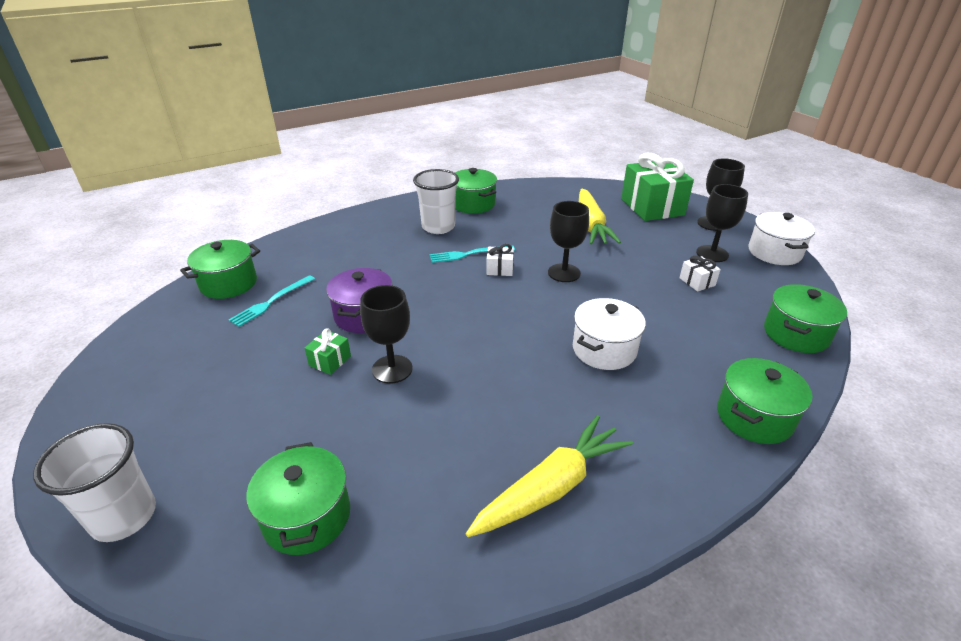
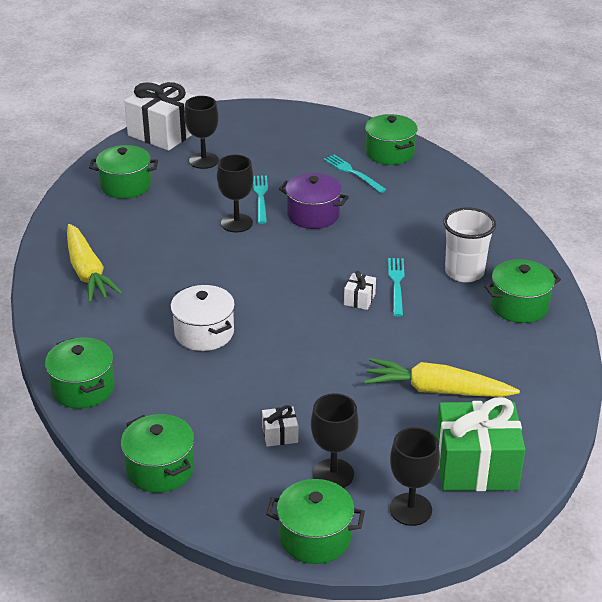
camera: 105 degrees right, 0 degrees up
white cup [33,423,156,542] -> white gift [124,82,195,151]
green gift [305,328,351,375] -> turquoise fork [253,175,268,224]
black goblet [548,201,589,282] -> black goblet moved to [184,96,219,169]
white pot [748,212,815,265] -> green pot [266,479,365,564]

